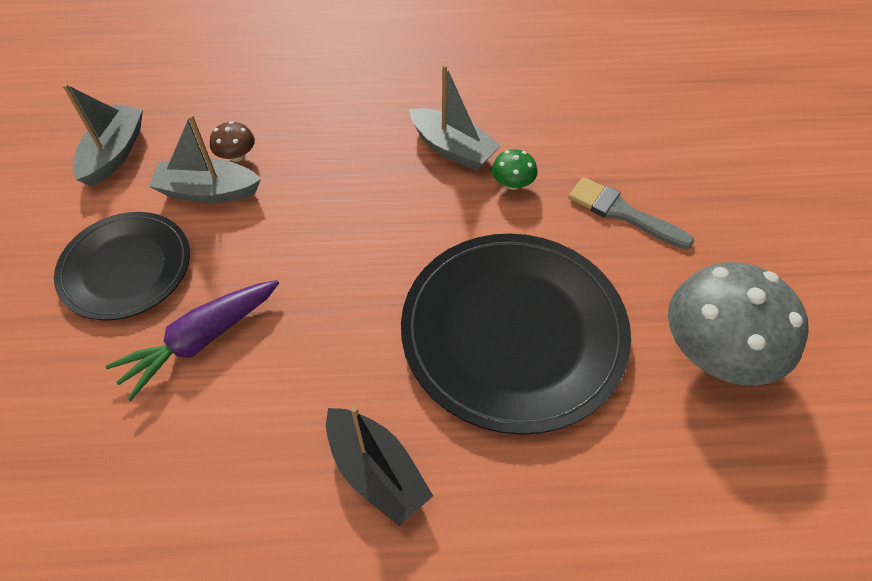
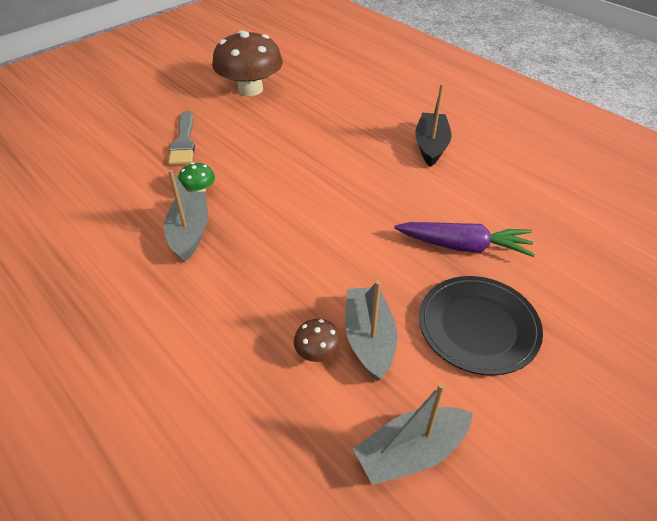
camera: 130 degrees left, 10 degrees down
grey boat [149,114,261,203] -> grey boat turned 150 degrees counterclockwise [345,280,398,381]
black plate [401,234,631,435] -> none
grey mushroom [668,262,809,386] -> brown mushroom [212,30,283,96]

